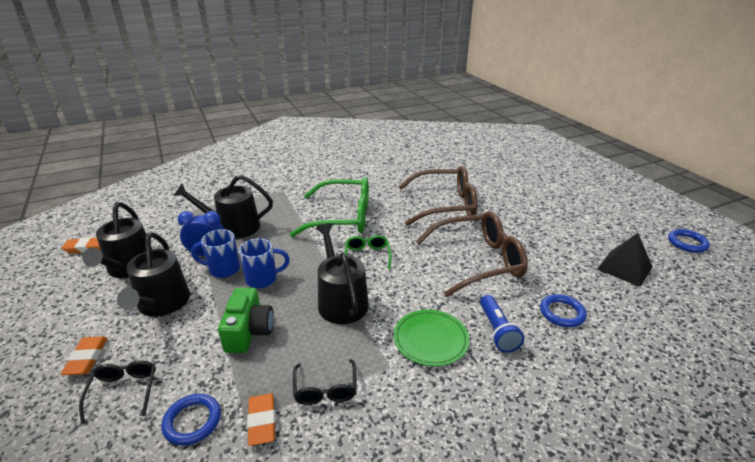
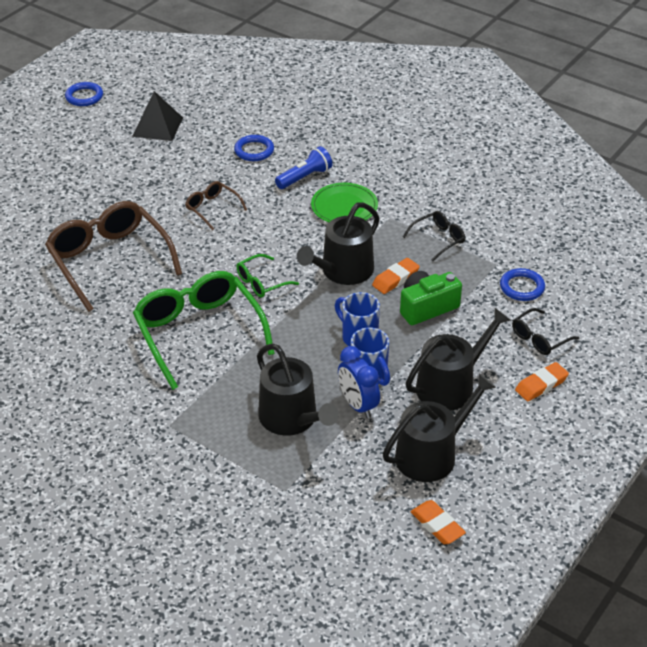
camera: 120 degrees left, 10 degrees up
orange eraser [247,394,275,446] -> orange eraser moved to [372,258,420,294]
brown glasses [416,211,528,297] -> brown glasses [185,181,247,230], size x0.47

